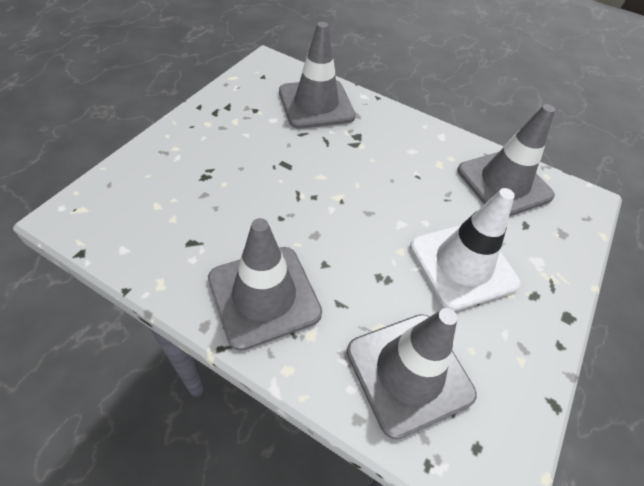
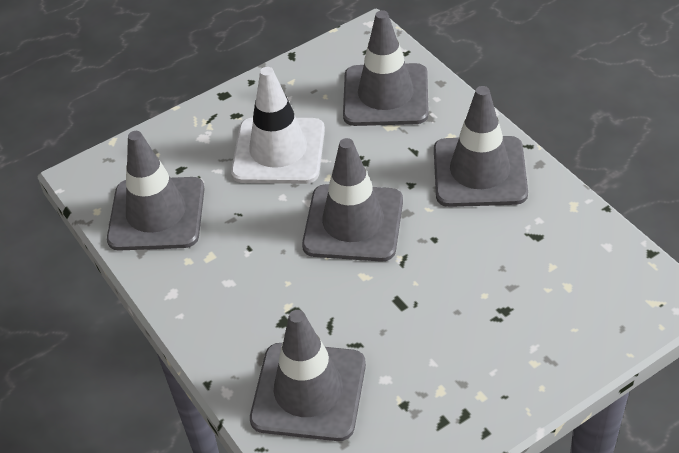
camera: 145 degrees left, 5 degrees down
none -> grey traffic cone [302,138,403,262]

